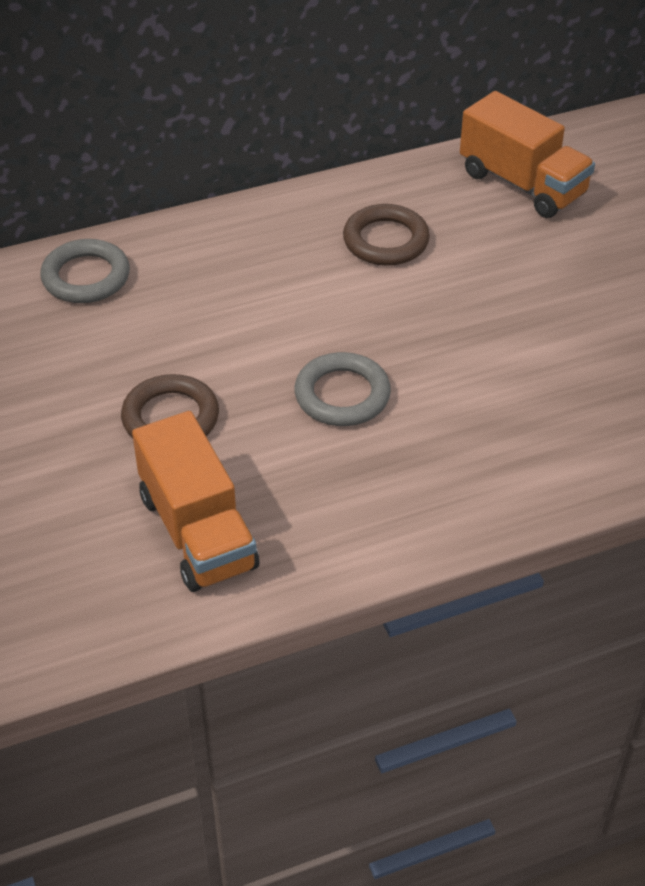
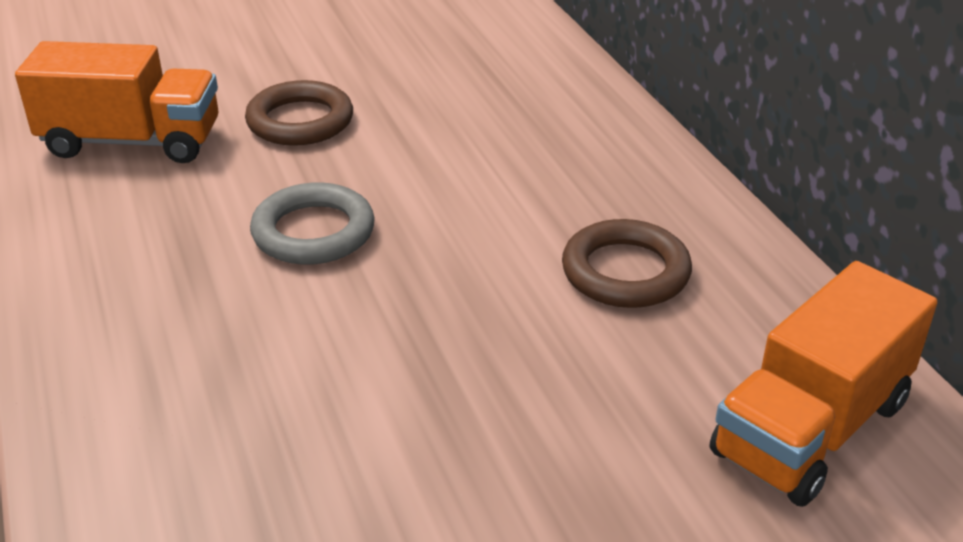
camera: 90 degrees right, 10 degrees down
grey ring [40,239,130,303] -> none
orange truck [132,411,259,592] -> orange truck turned 150 degrees counterclockwise [15,41,218,163]

